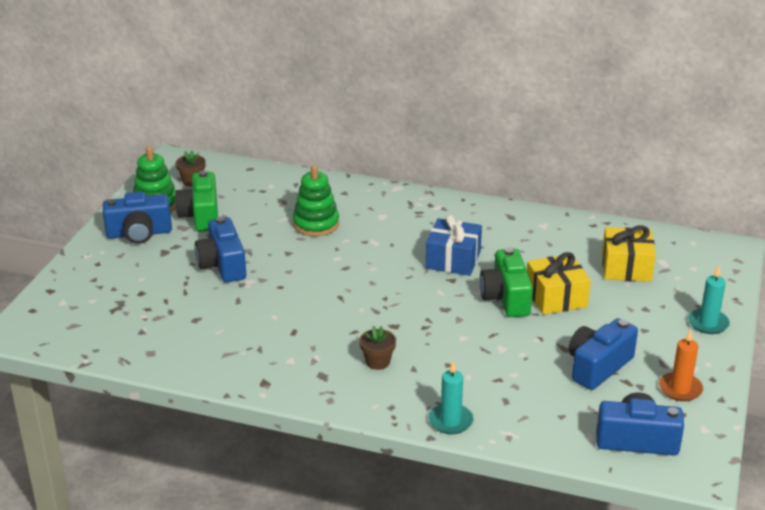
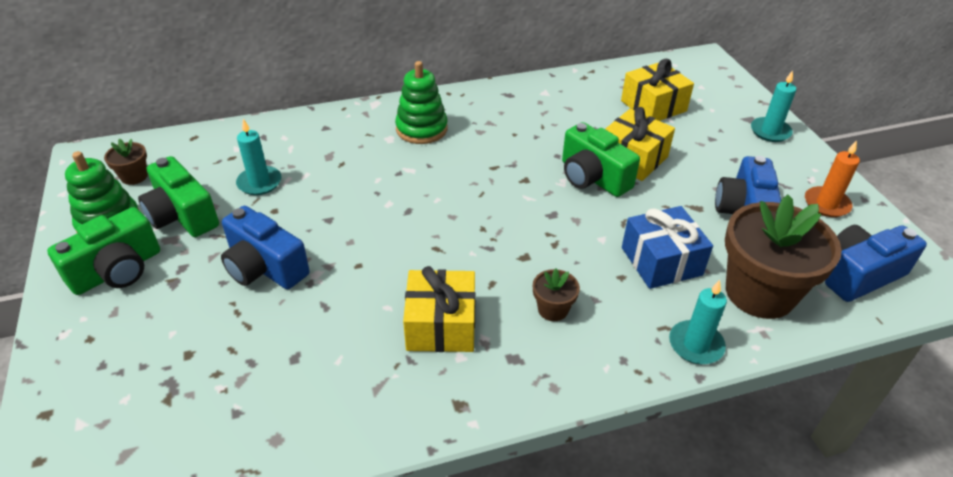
camera: 35 degrees left, 10 degrees up
blue camera [103,192,172,244] -> green camera [47,207,160,295]
green stacking toy [293,165,339,236] -> green stacking toy moved to [395,61,448,144]
blue gift [426,214,482,276] -> blue gift moved to [622,206,713,289]
none -> turquoise candle [236,119,281,195]
none -> yellow gift [403,266,476,352]
none -> brown flower pot [725,195,842,319]

